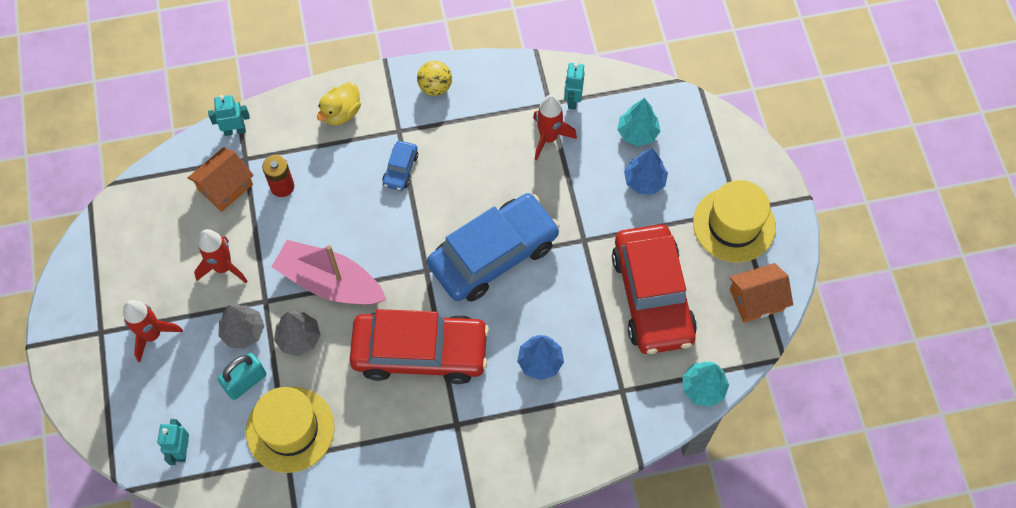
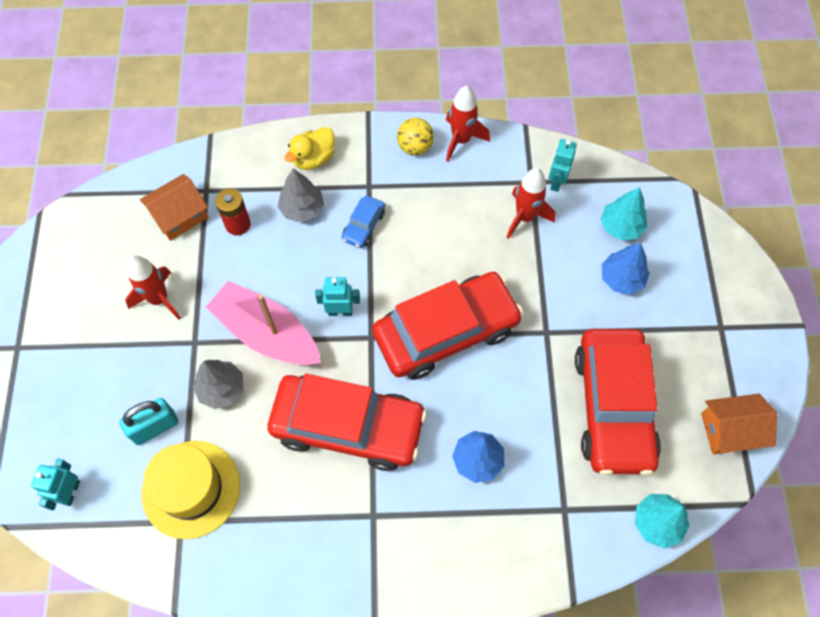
camera: 10 degrees right, 0 degrees up
red rocket [123,300,183,362] -> red rocket moved to [446,85,490,162]
turquoise robot [208,95,250,136] -> turquoise robot moved to [315,277,360,316]
grey tree [219,304,264,349] -> grey tree moved to [278,168,324,222]
blue car [427,193,560,302] -> red car [372,272,523,380]
yellow hat [693,180,776,263] -> none

